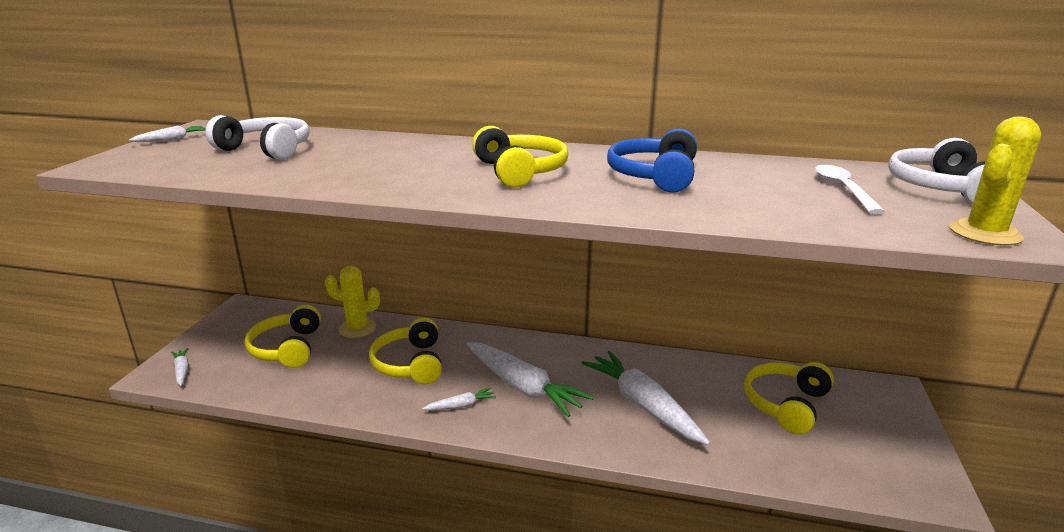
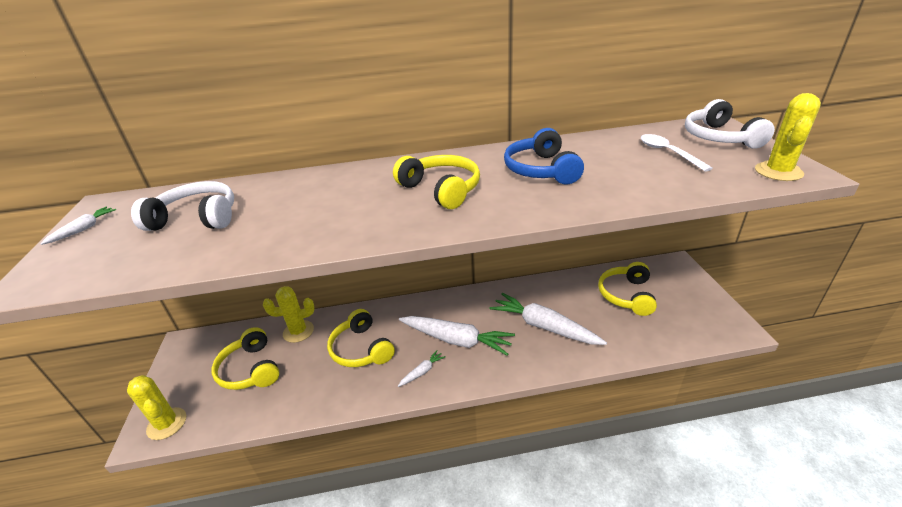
camera: 20 degrees left, 10 degrees up
white carrot [171,348,189,386] -> yellow cactus [127,375,186,440]

